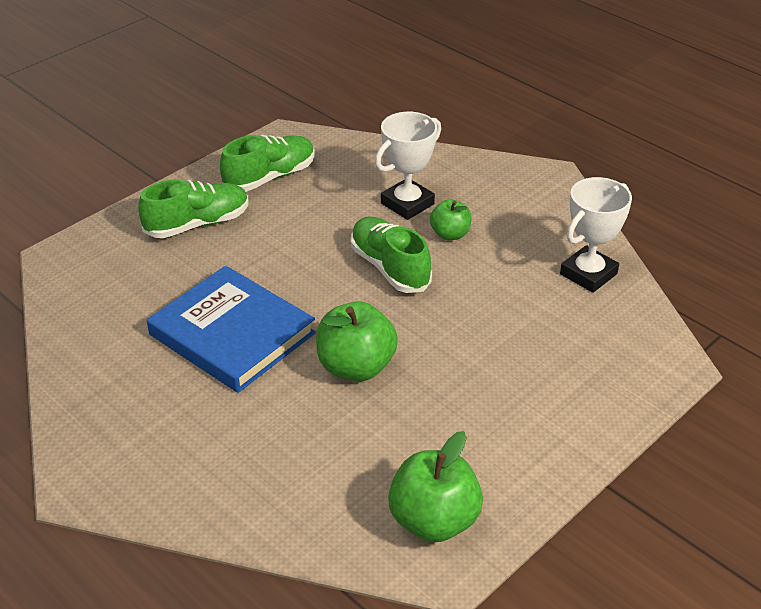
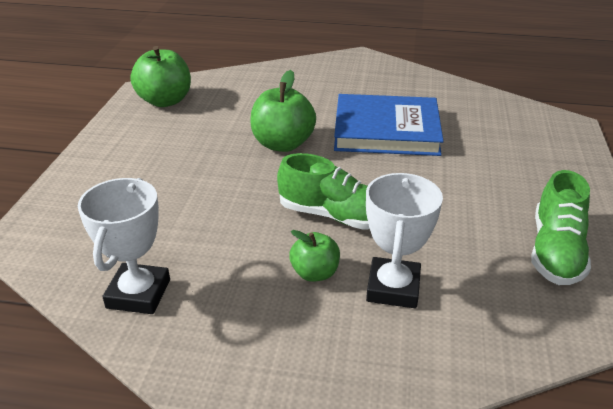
camera: 145 degrees right, 5 degrees down
green shoe [138,179,249,238] -> none

